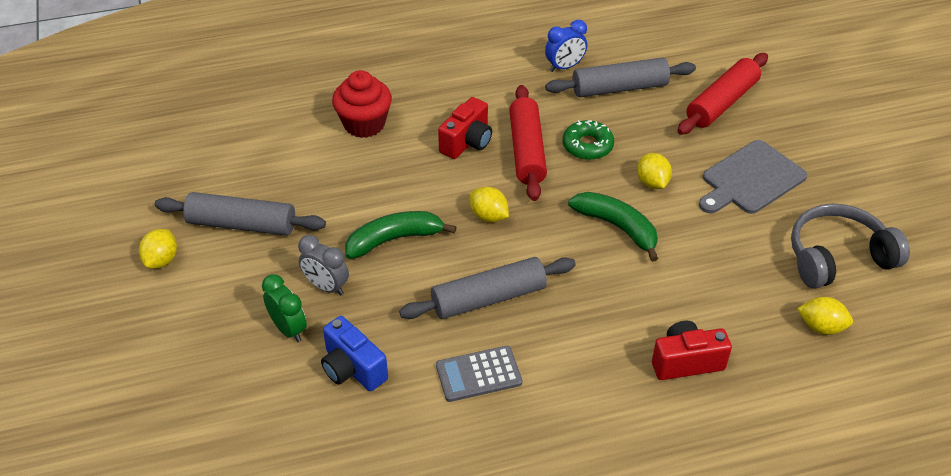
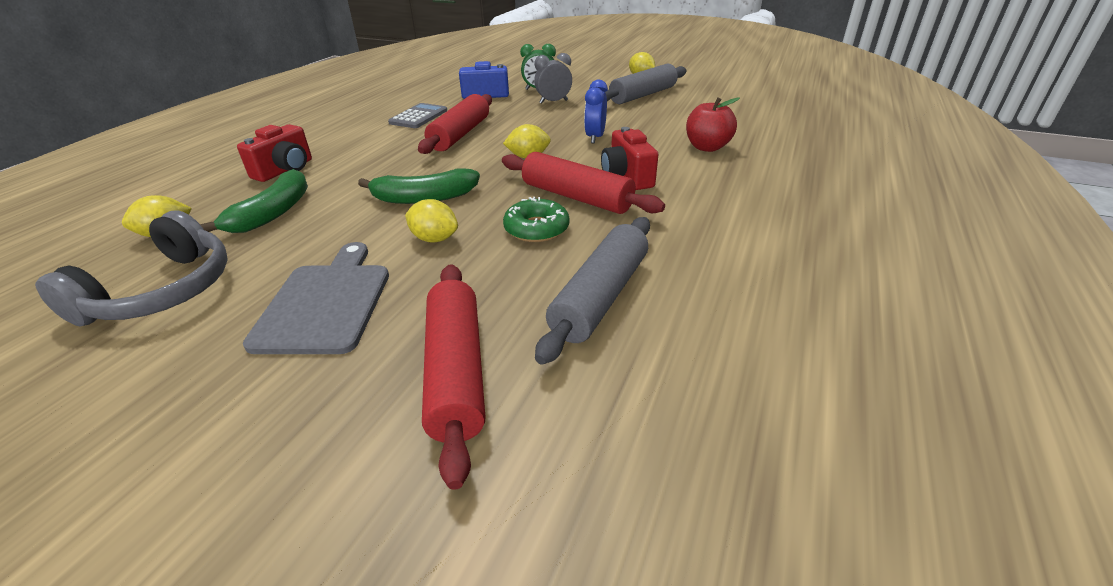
camera: 130 degrees right, 10 degrees down
red cupcake [332,70,392,138] -> red apple [686,97,740,152]
green banana [345,211,456,259] -> green banana moved to [200,169,308,233]
grey rolling pin [399,257,576,319] -> red rolling pin [418,94,492,154]
blue clock [545,20,587,72] -> blue clock moved to [584,80,608,144]

